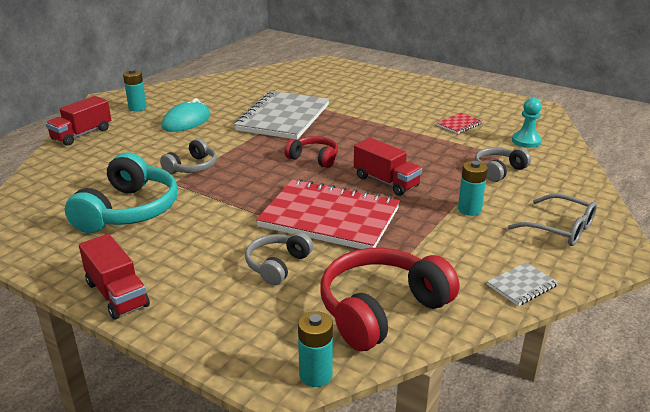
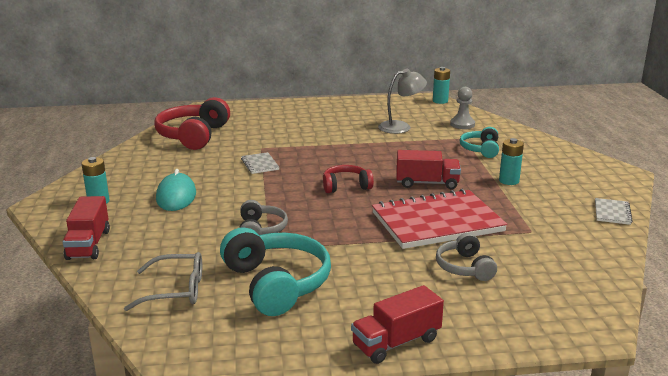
camera: 40 degrees left, 5 degrees down
red truck [79,234,150,320] -> red truck turned 135 degrees clockwise [351,285,444,364]
grey notebook [234,91,329,140] -> grey notebook [241,152,279,174], size x0.42
turquoise battery [298,311,333,387] -> turquoise battery moved to [433,67,450,104]
red headphones [320,248,459,351] -> red headphones moved to [154,97,230,150]
red notebook [437,113,482,134] -> grey lamp [378,69,427,134]
grey headphones [475,147,531,182] -> turquoise headphones [460,127,499,158]
grey glasses [508,194,597,246] -> grey glasses moved to [124,252,202,311]
turquoise pawn [512,98,542,148] -> grey pawn [450,87,475,129]

